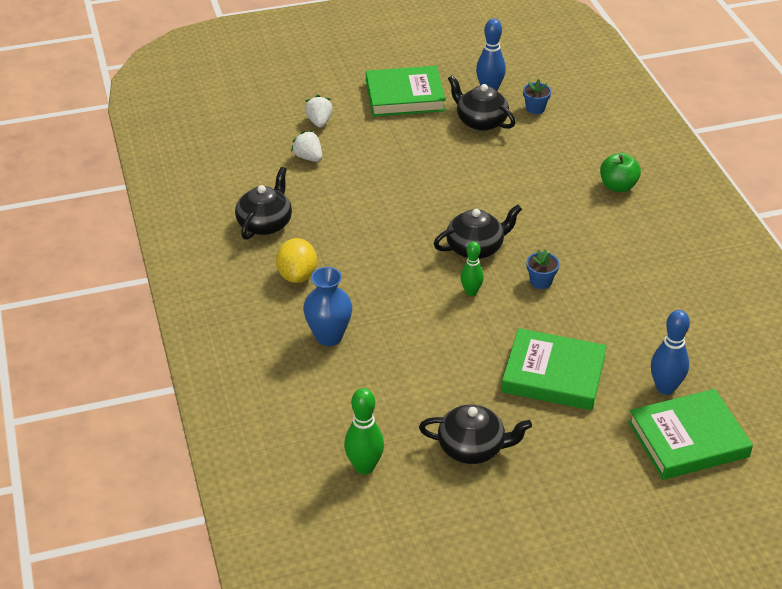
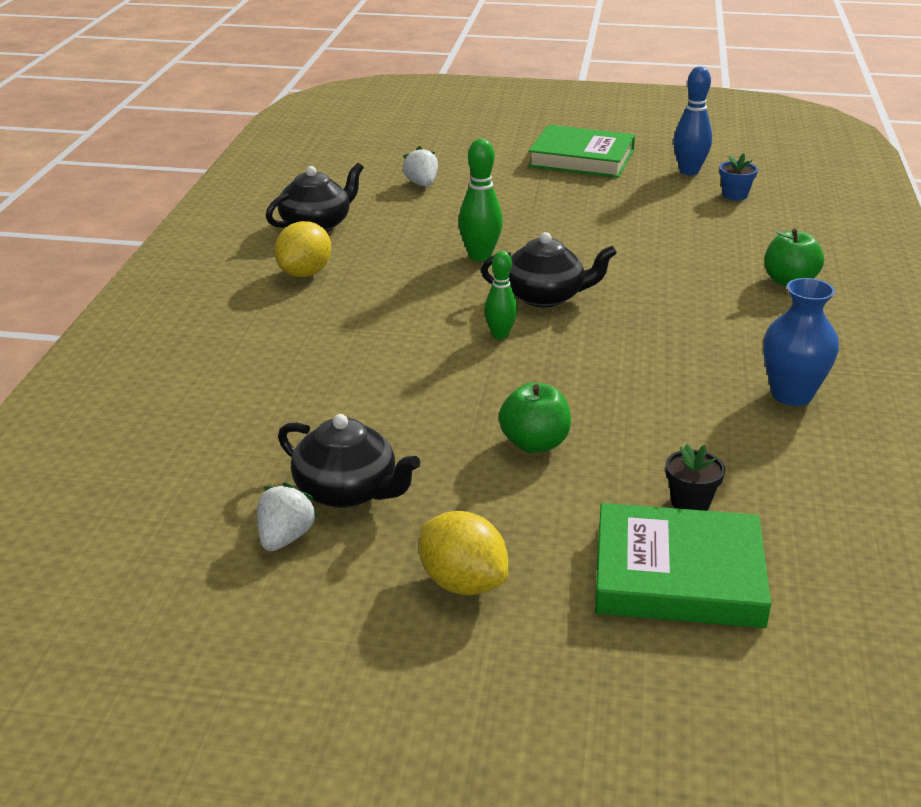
camera: 25 degrees right, 10 degrees down
blue vase [303,267,352,346] -> blue vase moved to [763,278,839,406]
white strawberry [305,95,333,128] -> white strawberry moved to [257,482,318,551]
green bowling pin [344,388,384,474] -> green bowling pin moved to [458,139,503,262]
black teapot [448,75,516,131] -> none
green book [501,328,607,410] -> green apple [499,383,571,453]
blue flower pot [526,249,560,289] -> none
blue bowling pin [651,310,690,395] -> black flower pot [666,444,725,511]
none -> yellow lemon [419,511,508,595]

